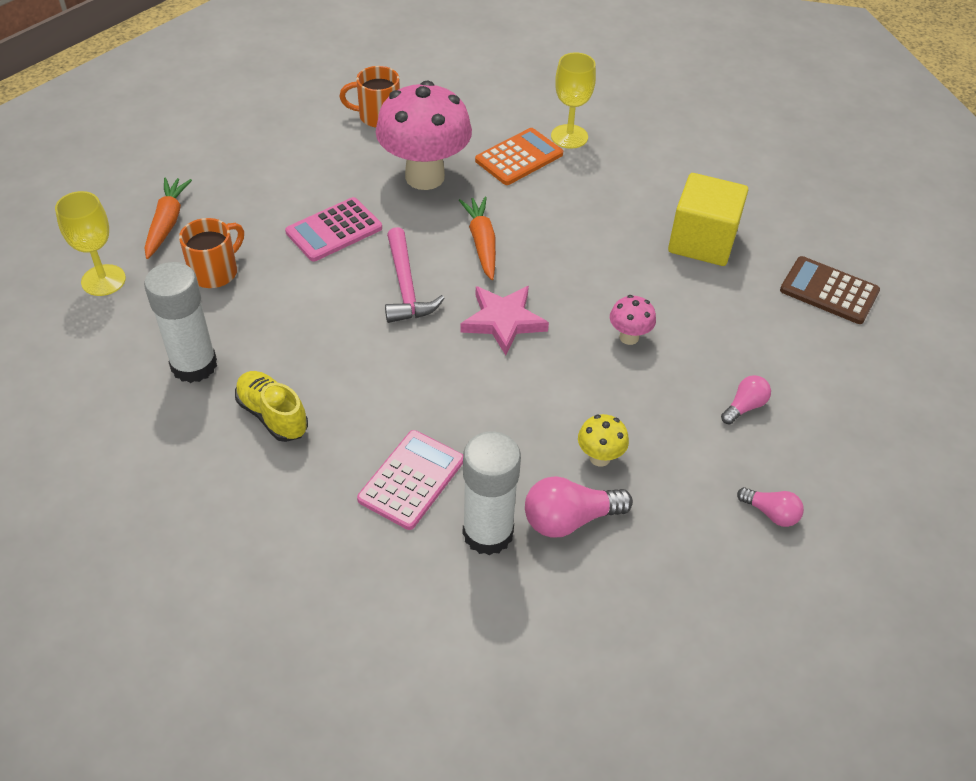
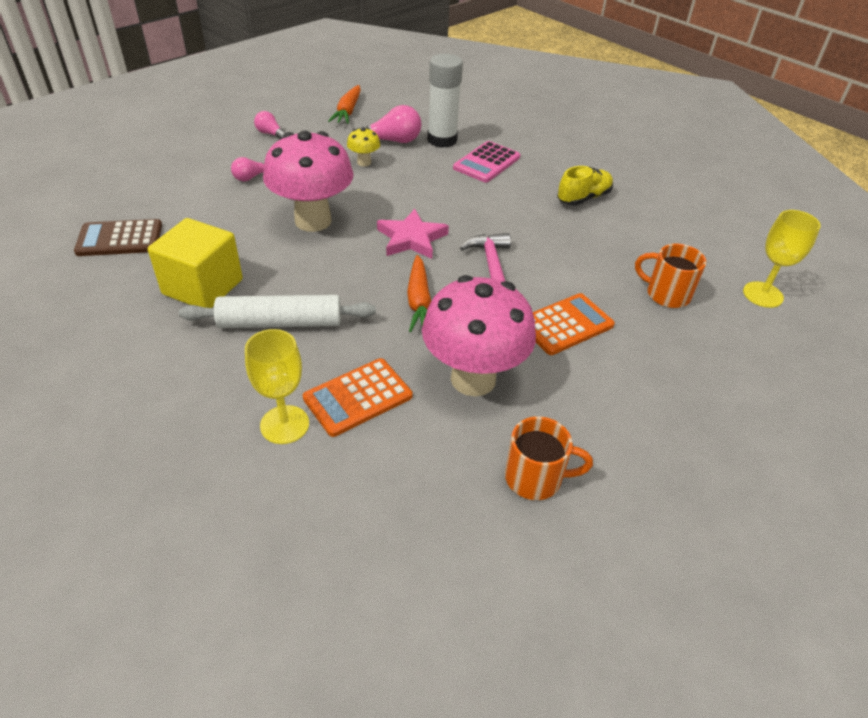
camera: 175 degrees left, 5 degrees down
orange carrot [144,177,192,259] -> orange carrot moved to [328,85,361,124]
white glue stick [144,262,217,383] -> none
orange mug [179,218,244,288] -> orange mug turned 75 degrees clockwise [635,244,706,308]
yellow shoe [235,371,308,442] -> yellow shoe turned 90 degrees counterclockwise [557,166,613,205]
pink calculator [285,197,382,262] -> orange calculator [533,293,615,355]
pink mushroom [610,295,656,345] -> pink mushroom [263,131,353,232], size x2.30
brown calculator [780,256,880,324] -> brown calculator turned 135 degrees clockwise [74,219,162,256]
none -> white rolling pin [179,295,376,328]

